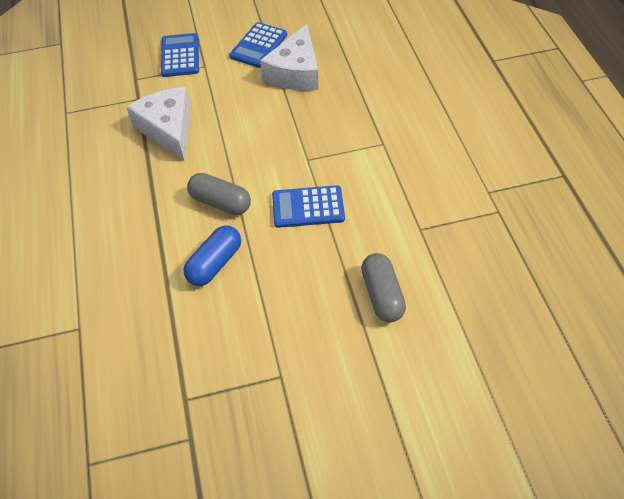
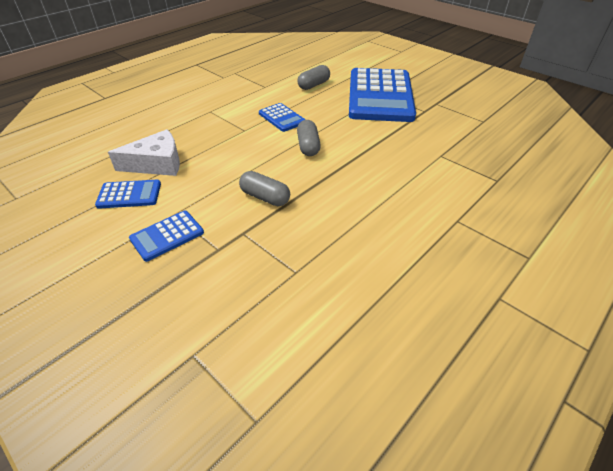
camera: 125 degrees left, 10 degrees down
white cheese [126,87,190,161] -> grey capsule [239,171,290,206]
blue capsule [183,225,241,286] -> none
none -> blue calculator [349,68,416,122]

